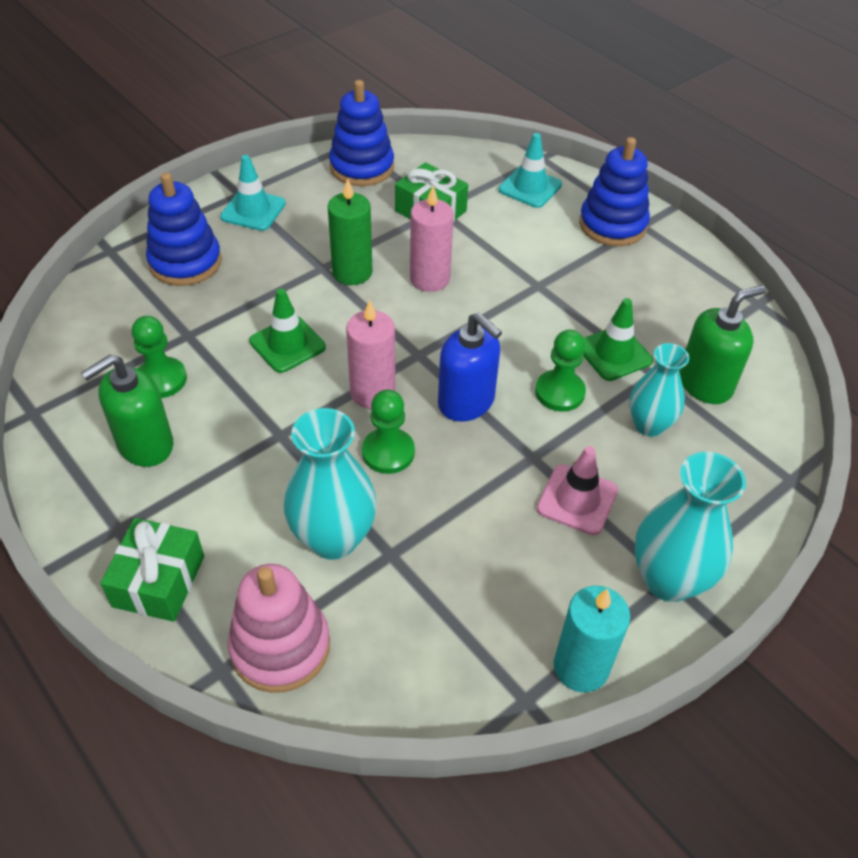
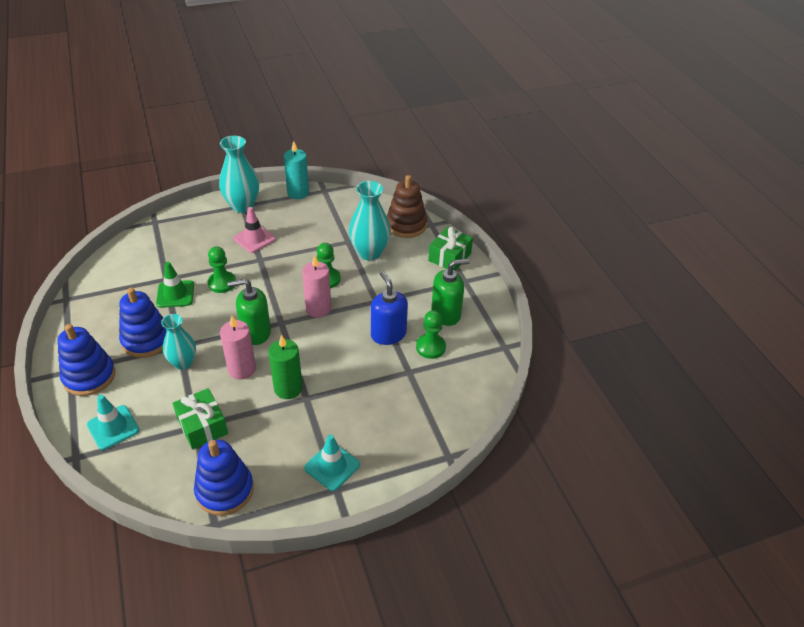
camera: 160 degrees left, 5 degrees down
blue stacking toy [146,172,222,286] -> blue stacking toy moved to [119,288,167,358]
pink stacking toy [227,564,330,693] -> brown stacking toy [387,175,427,238]
green traffic cone [249,288,326,373] -> none
blue soap dispenser [438,312,502,422] -> blue soap dispenser moved to [371,271,408,345]
turquoise vase [629,343,689,437] -> turquoise vase moved to [161,314,196,370]
green soap dispenser [679,285,766,404] -> green soap dispenser moved to [227,279,271,345]

